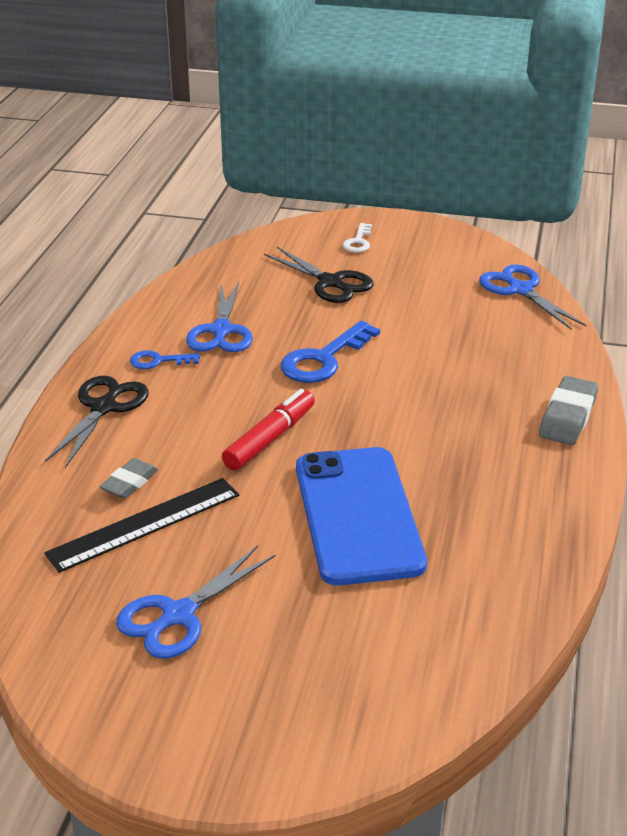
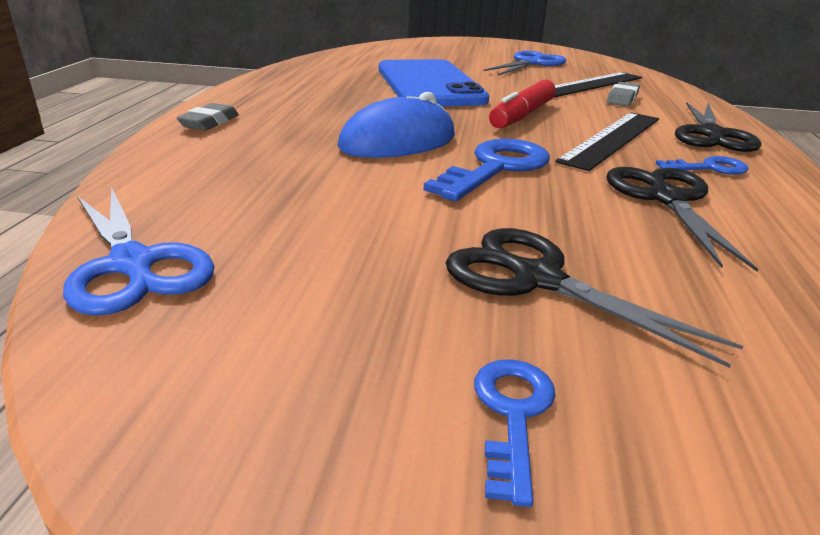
camera: 175 degrees right, 5 degrees down
blue scissors [186,282,253,352] -> black scissors [606,167,758,272]
white key [343,223,372,253] -> blue key [474,359,556,507]
grey eraser [539,376,598,445] -> grey eraser [176,103,239,130], size x0.65
none -> blue mouse [337,92,455,158]
none -> black ruler [555,112,659,171]

